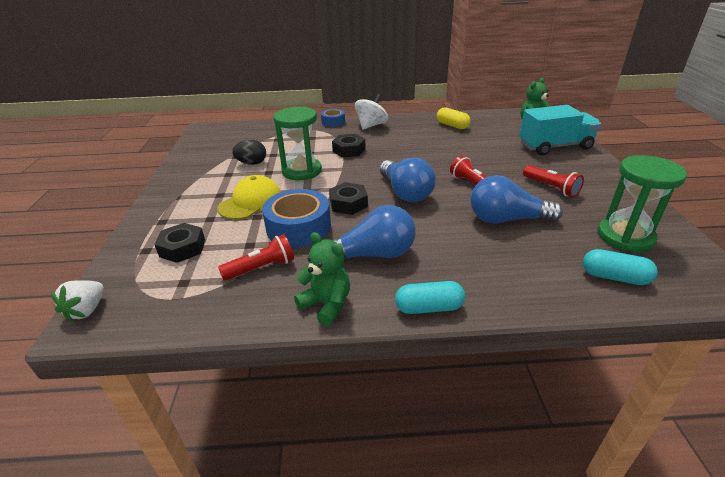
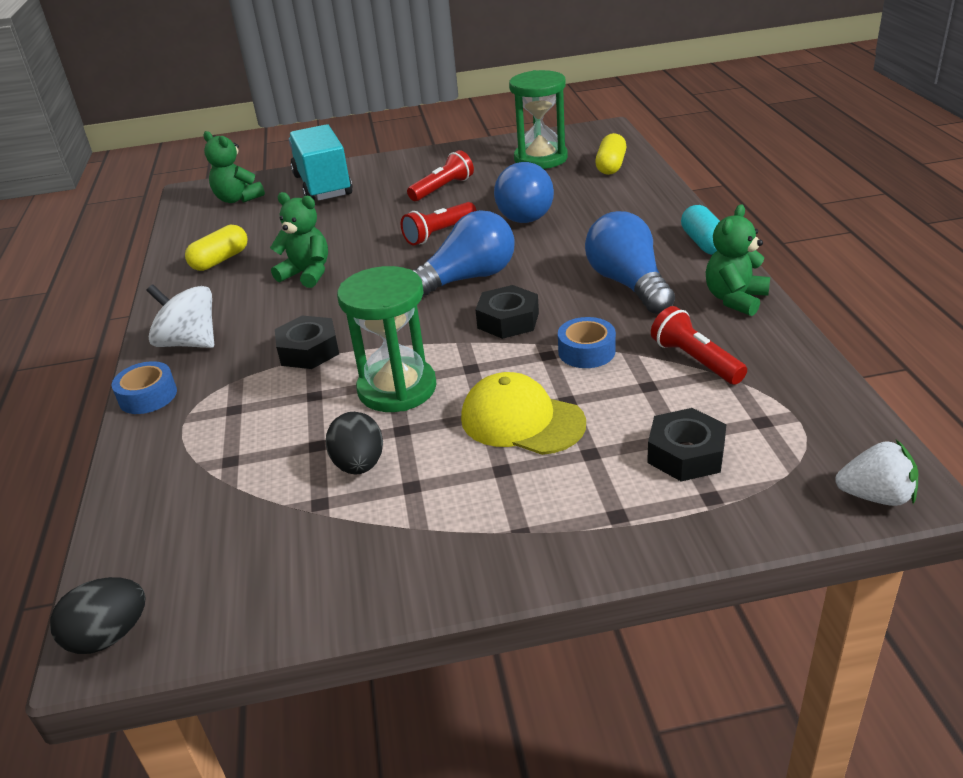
camera: 95 degrees left, 0 degrees up
blue tape [262,189,331,247] -> blue tape [558,317,616,368], size x0.56
turquoise capsule [583,249,658,285] -> yellow capsule [595,133,626,175]
none -> black egg [50,577,146,654]
none -> green teddy bear [270,192,328,288]

